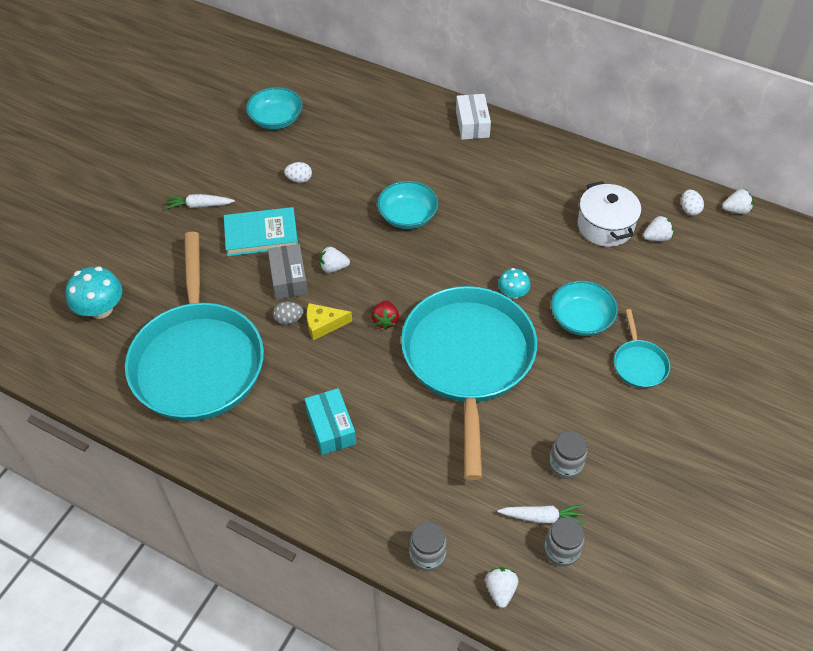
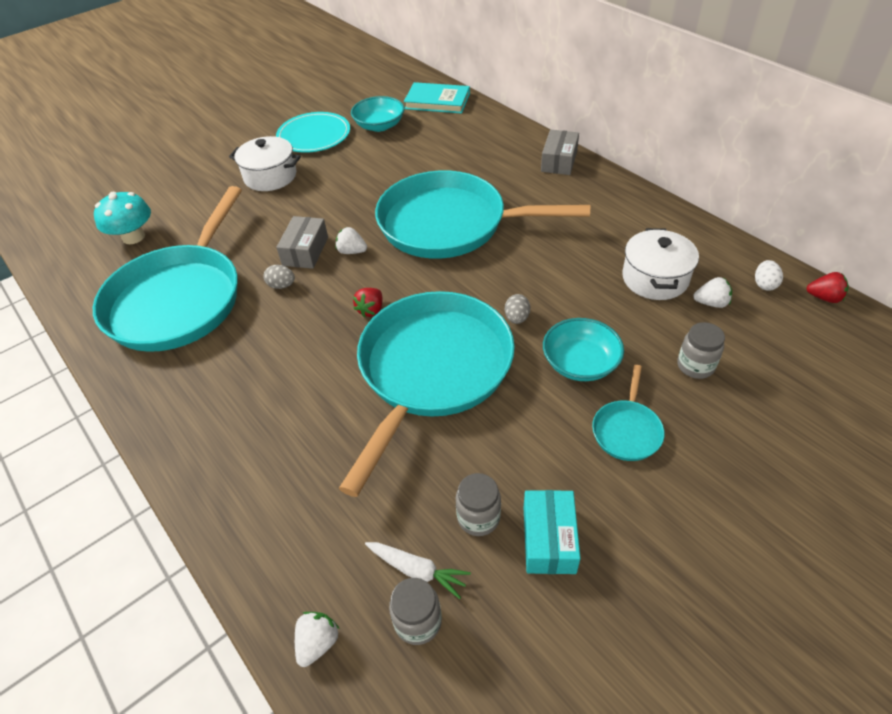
camera: 25 degrees right, 5 degrees down
white carrot [165,194,235,209] -> white pot [229,136,301,191]
turquoise book [224,207,298,256] -> turquoise book moved to [404,82,470,114]
white egg [284,162,312,183] -> none
turquoise box [304,388,356,455] -> turquoise box moved to [524,490,581,574]
yellow cheese [307,303,352,340] -> none
turquoise bowl [377,181,439,229] -> turquoise pan [375,170,591,259]
grey jar [409,522,447,571] -> grey jar moved to [677,322,725,379]
white box [456,94,491,140] -> grey box [541,130,579,175]
turquoise mushroom [498,268,531,299] -> grey egg [505,294,530,324]
white strawberry [722,189,753,214] -> red strawberry [806,272,849,303]
none -> turquoise plate [276,112,350,153]

